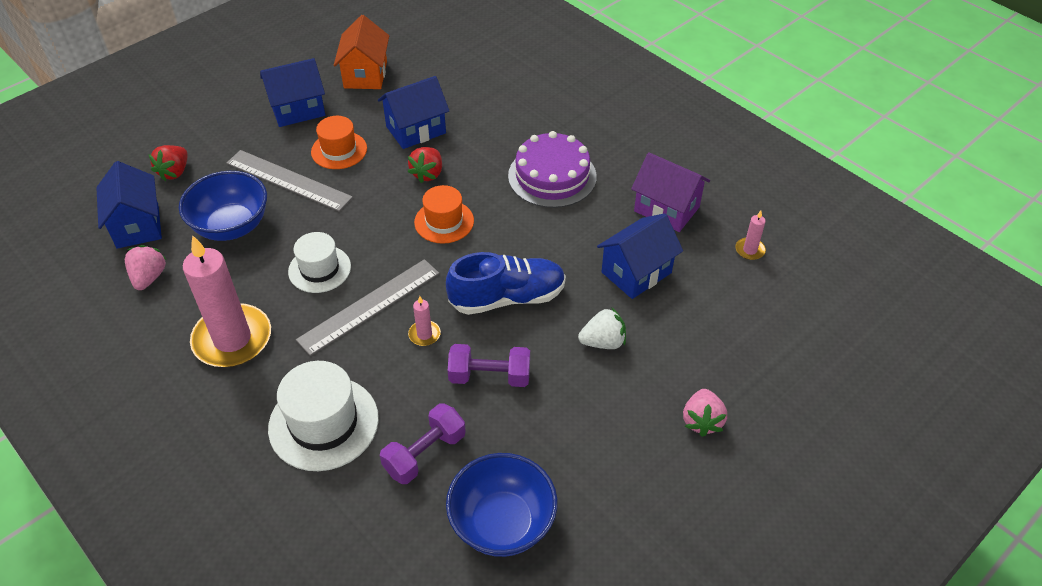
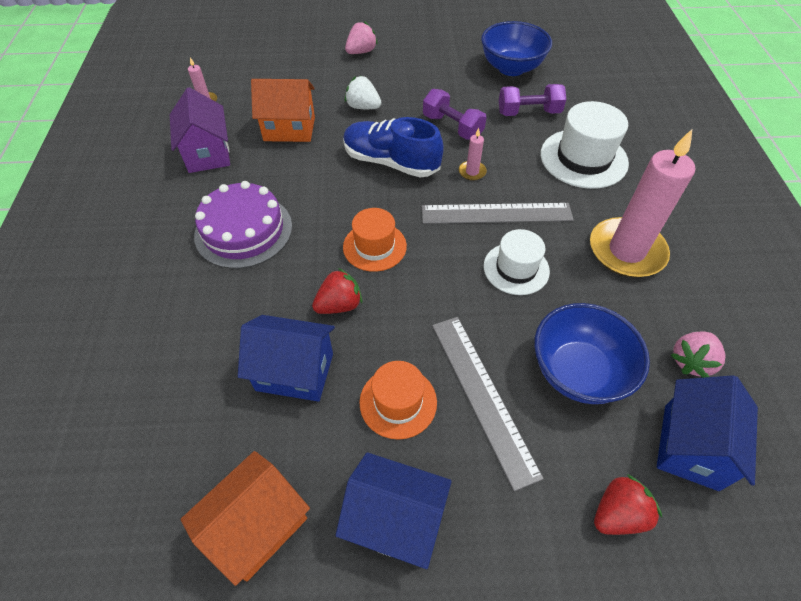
camera: 140 degrees left, 5 degrees up
blue house [597,213,683,299] -> orange house [251,79,315,142]

